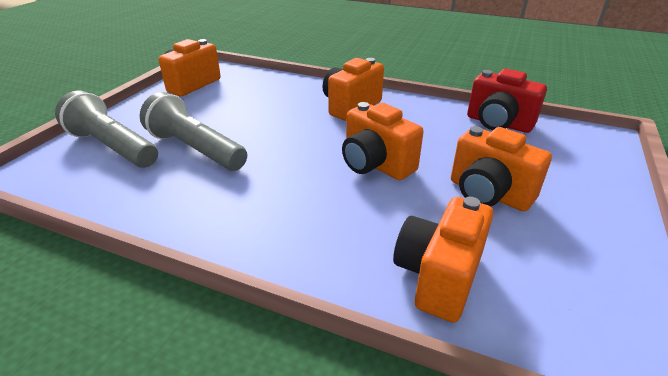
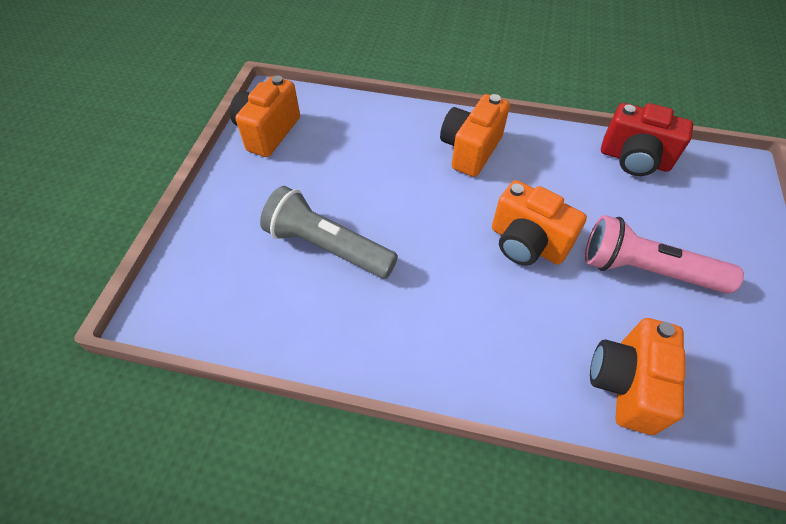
camera: 10 degrees left, 20 degrees up
grey flashlight [55,91,158,168] -> none
orange camera [451,126,552,211] -> pink flashlight [585,215,744,294]

